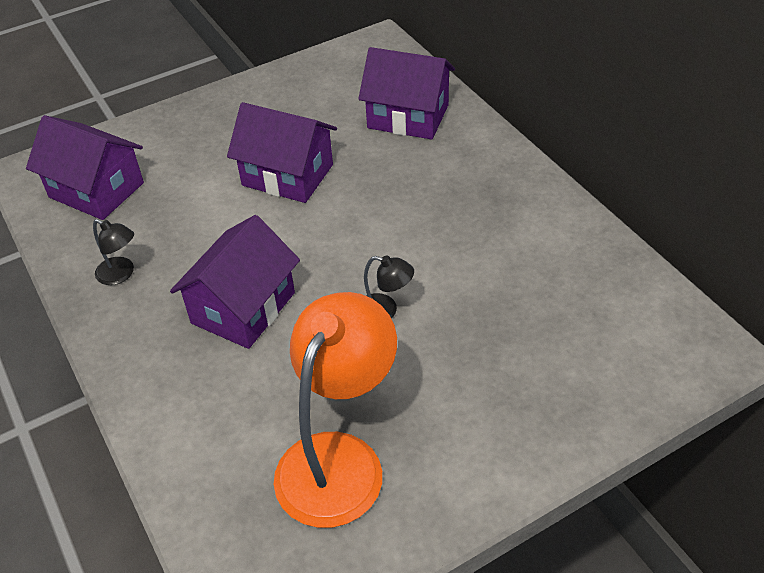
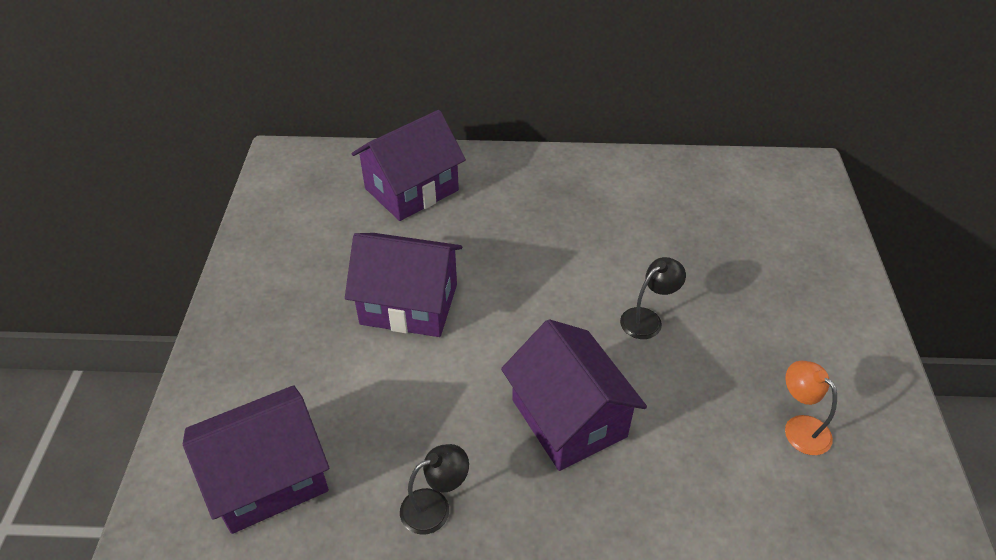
camera: 60 degrees left, 0 degrees up
purple house [227,102,337,203] -> purple house turned 45 degrees clockwise [345,233,462,337]
orange lamp [274,292,397,528] -> orange lamp [785,361,837,455], size x0.44

